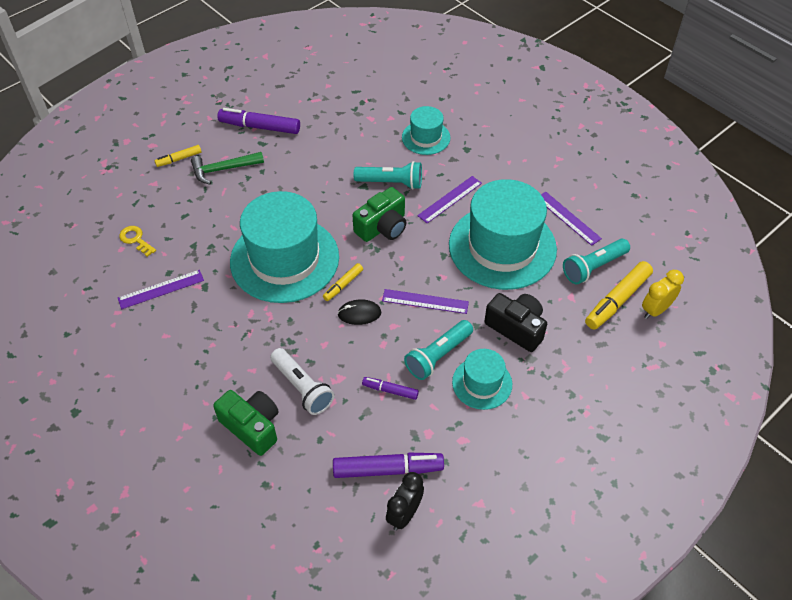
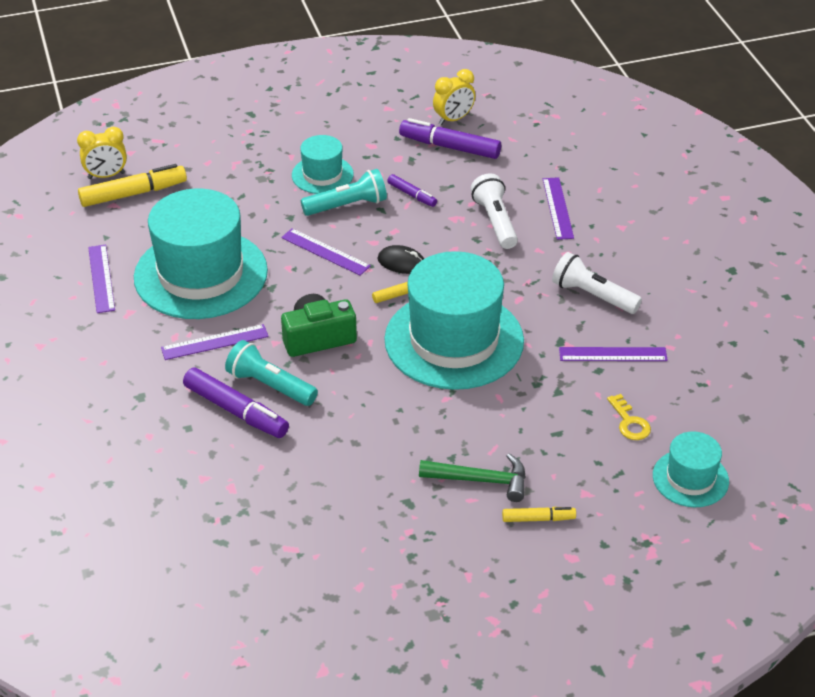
camera: 155 degrees left, 10 degrees down
green camera [213,390,279,456] -> purple ruler [543,177,574,240]
purple marker [218,108,300,134] -> purple marker moved to [183,367,289,438]
black clock [386,472,424,531] -> yellow clock [433,69,475,125]
turquoise hat [402,106,450,155] -> turquoise hat moved to [653,431,729,507]
black camera [484,293,547,352] -> none
turquoise flashlight [563,239,630,284] -> none
none -> white flashlight [552,252,642,314]

